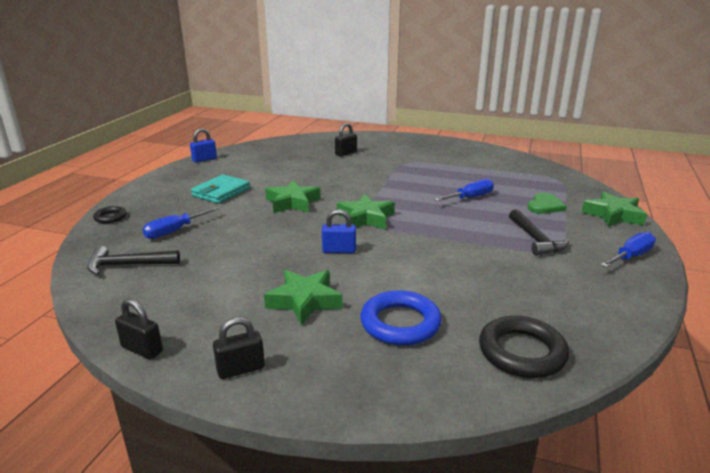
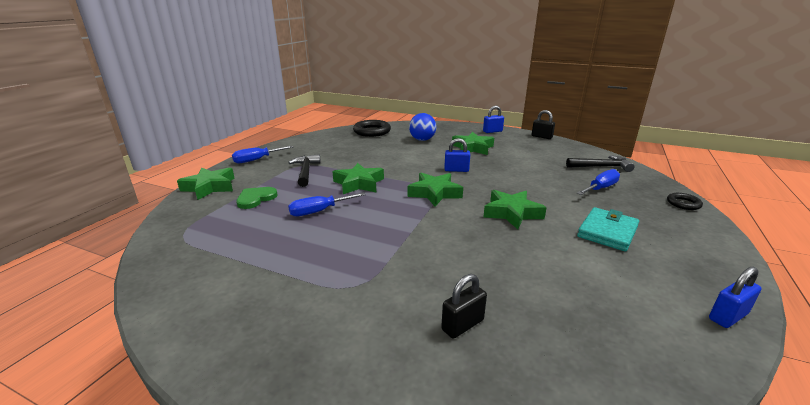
camera: 175 degrees left, 0 degrees up
black padlock [213,317,265,379] -> blue padlock [483,106,504,133]
blue ring [361,290,442,346] -> blue ball [409,113,436,141]
none -> green star [333,163,384,194]

